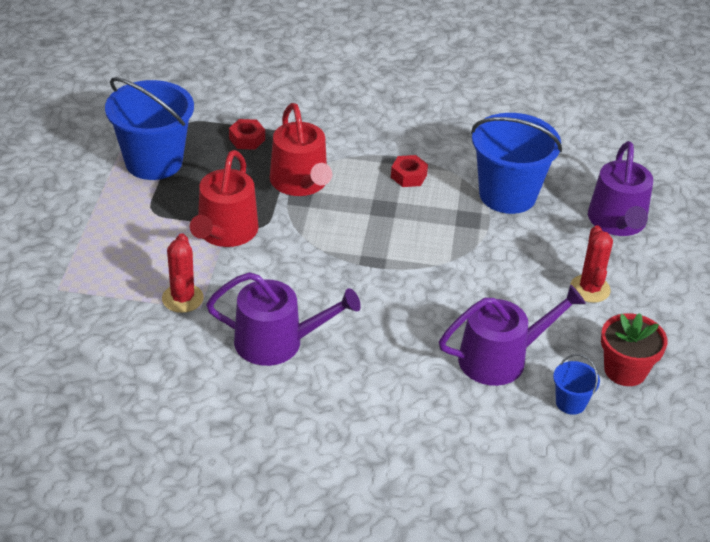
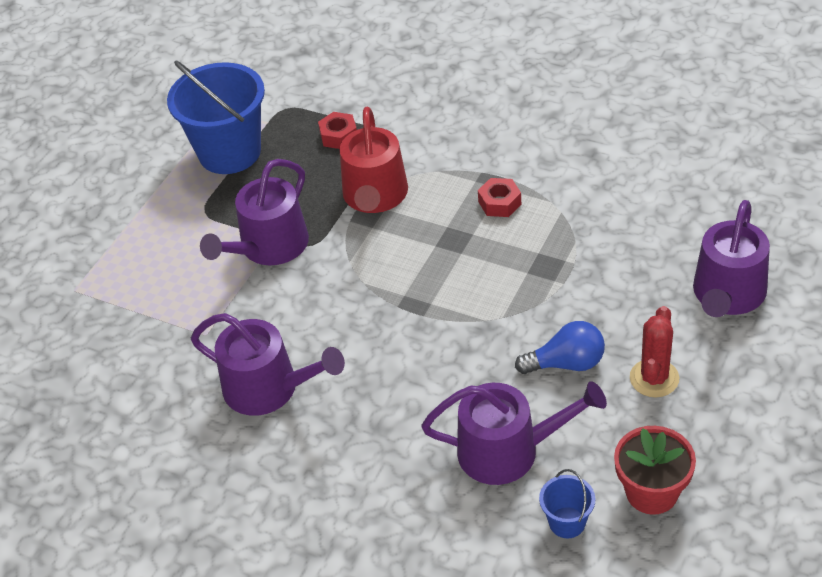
camera: 25 degrees right, 5 degrees up
red cactus [162,233,204,313] -> none
red watering can [190,150,259,247] -> purple watering can [200,159,309,265]
blue bucket [471,113,562,214] -> none
none -> blue light bulb [515,321,605,374]

